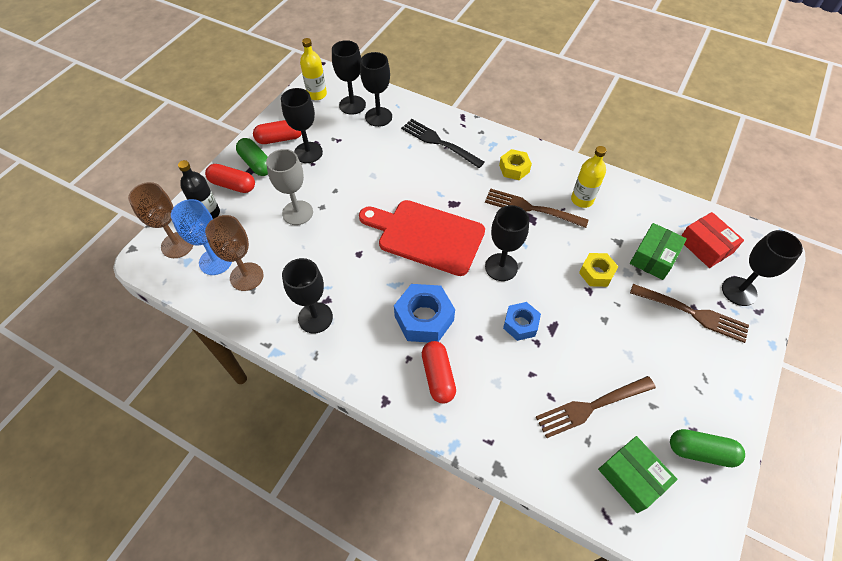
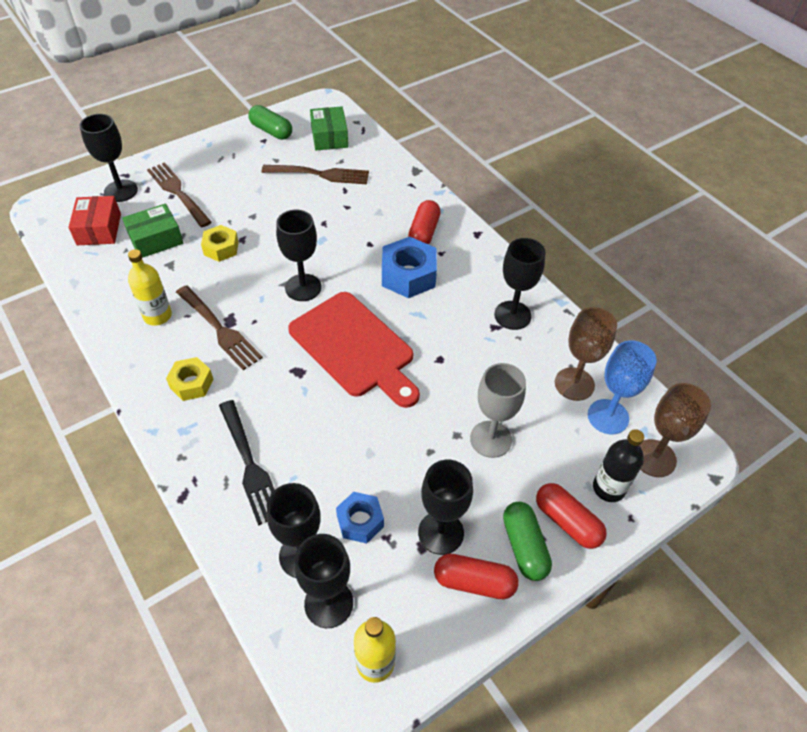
camera: 155 degrees left, 5 degrees down
blue nut [503,302,541,341] -> blue nut moved to [336,492,384,544]

